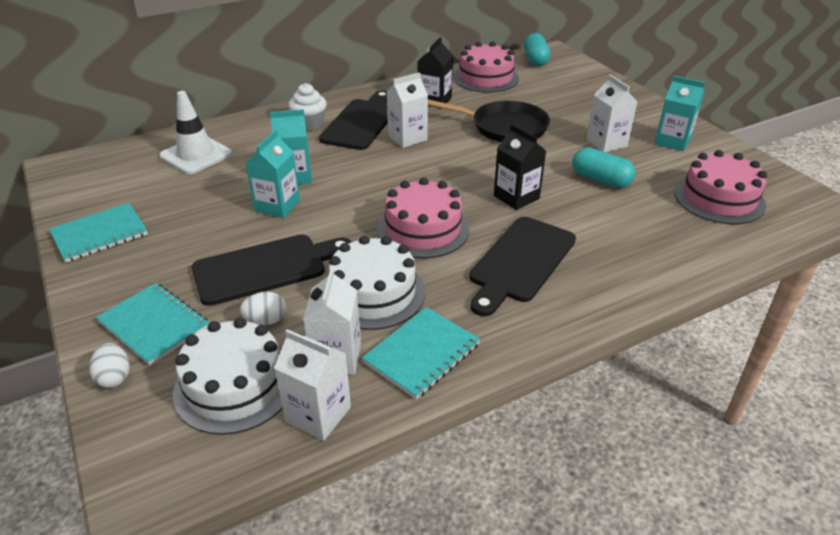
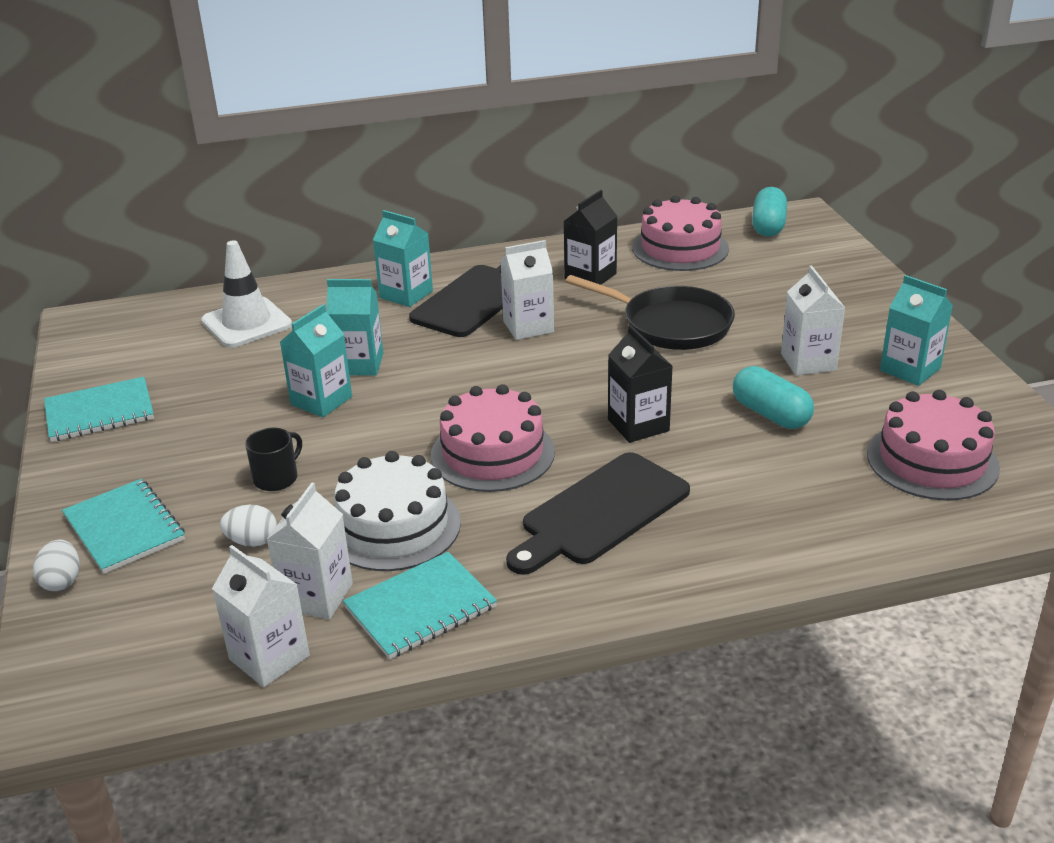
camera: 15 degrees right, 5 degrees down
white cake [173,318,283,435] -> none
black cutting board [191,234,352,306] -> black mug [245,428,302,491]
white cupcake [288,83,327,131] -> turquoise carton [373,210,433,307]

